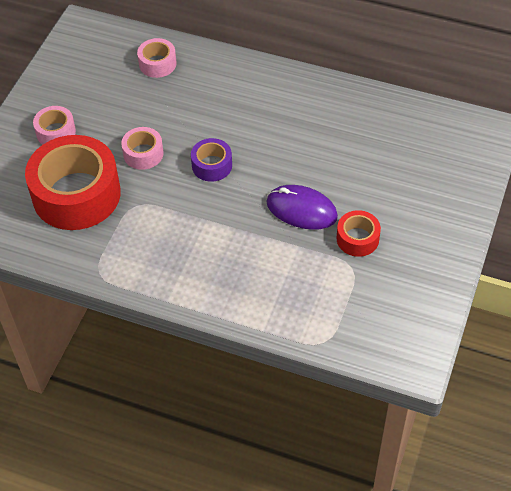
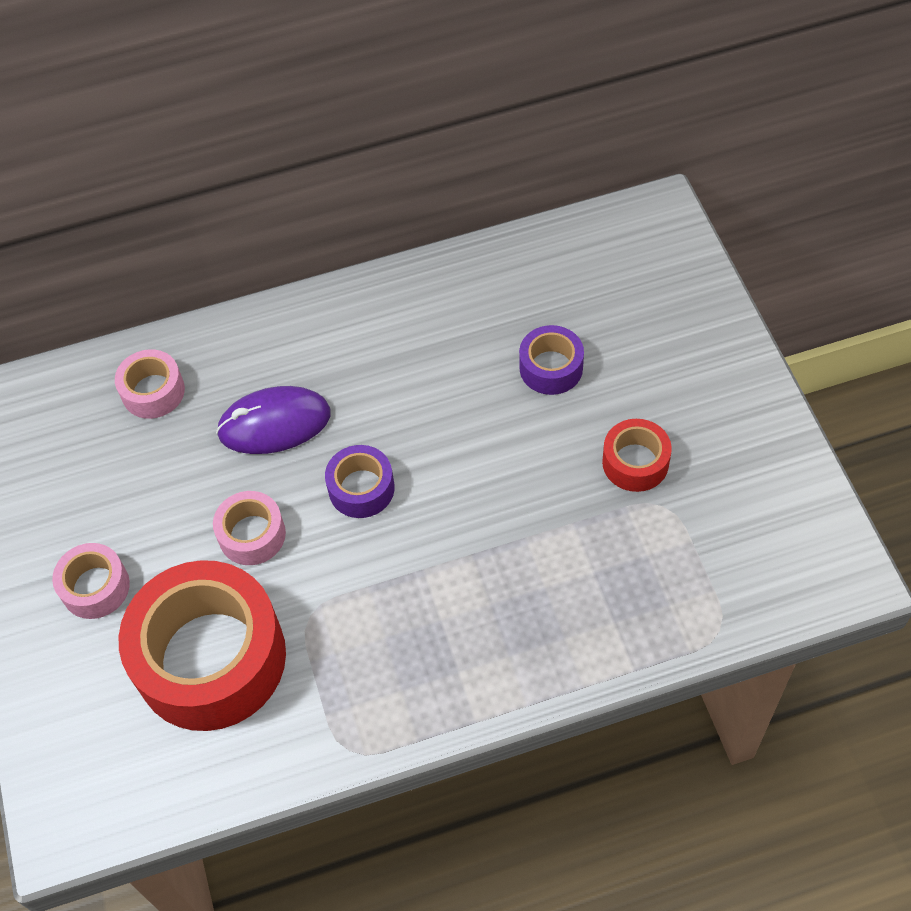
camera: 35 degrees left, 5 degrees up
purple mouse [266,185,338,230] -> purple mouse moved to [216,386,331,454]
none -> purple tape [519,325,584,395]

